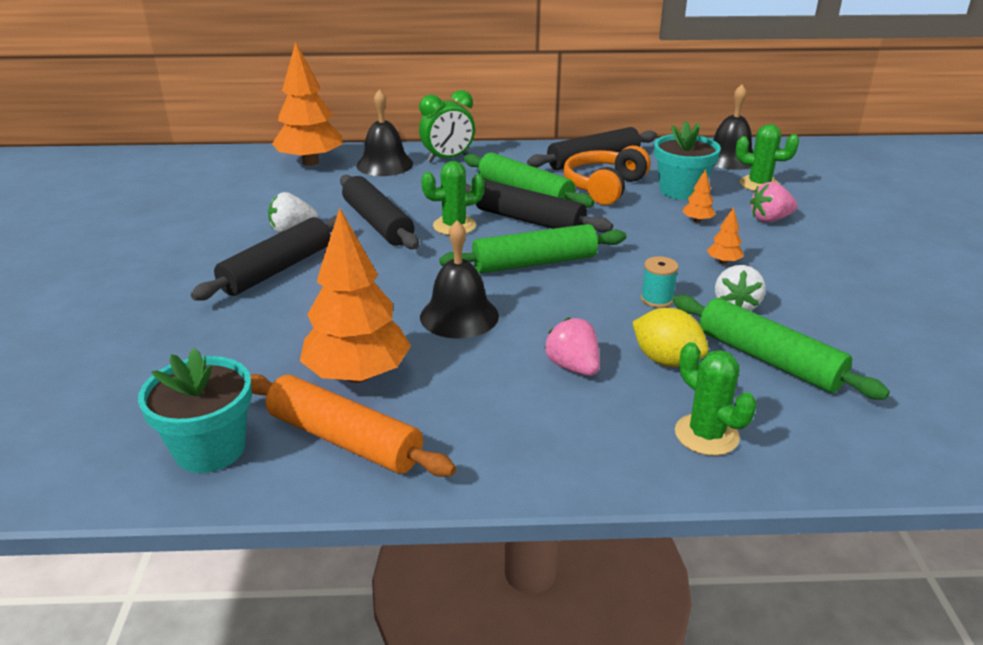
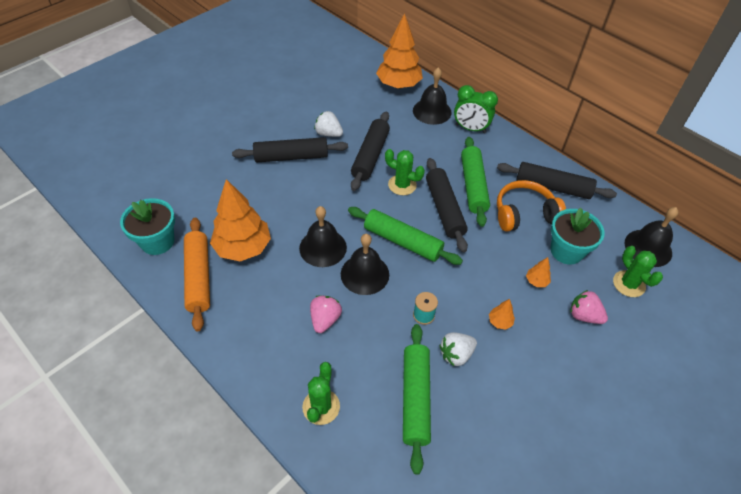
camera: 45 degrees right, 20 degrees up
yellow lemon [632,308,709,367] -> none
none -> black bell [341,234,389,295]

